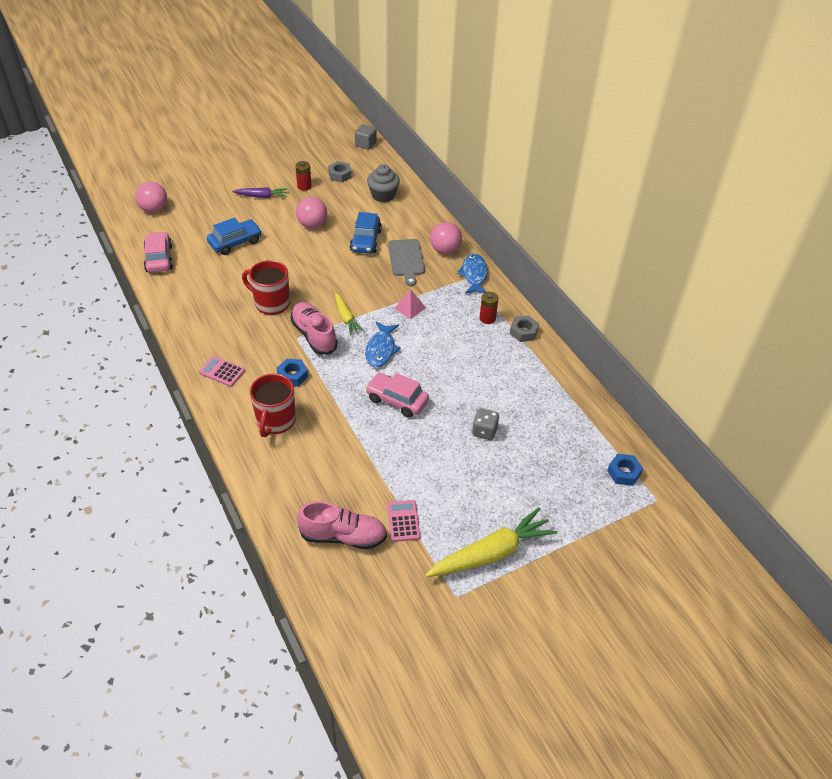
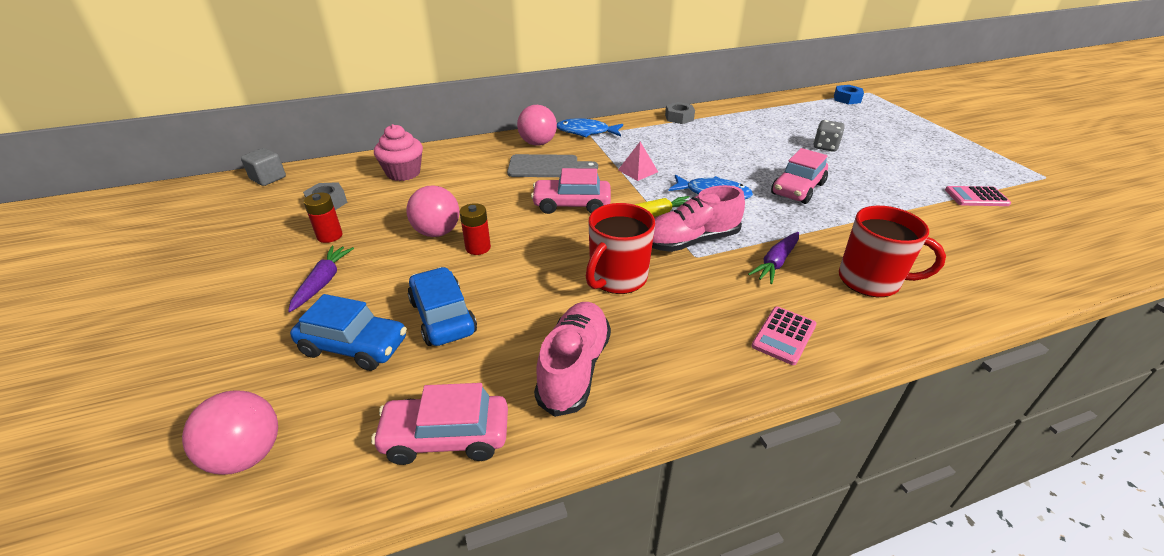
camera: 80 degrees left, 10 degrees down
blue nut [277,359,308,387] -> purple carrot [748,232,799,284]
pink shoe [297,501,387,549] -> pink shoe moved to [534,302,611,417]
blue car [350,212,382,253] -> blue car moved to [290,294,407,371]
grey cupcake [367,164,400,202] -> pink cupcake [374,124,423,181]
yellow carrot [425,507,557,577] -> none
red battery [479,292,499,324] -> red battery moved to [460,203,491,255]
none -> pink car [531,168,611,214]

